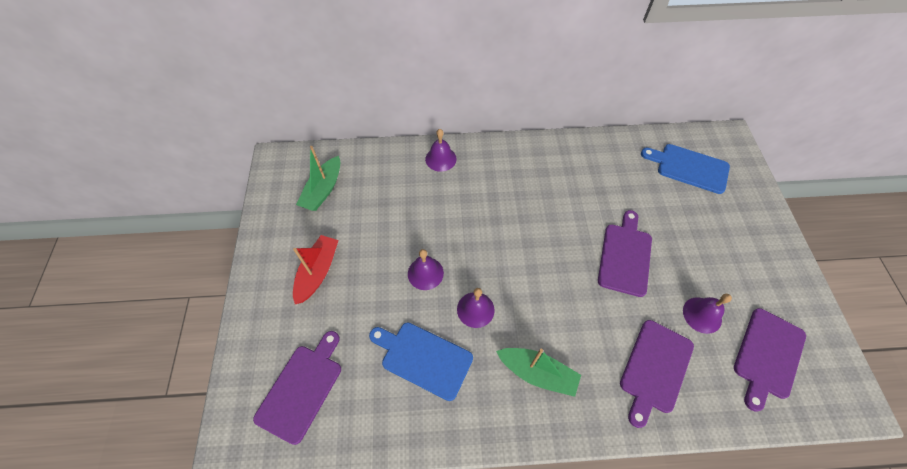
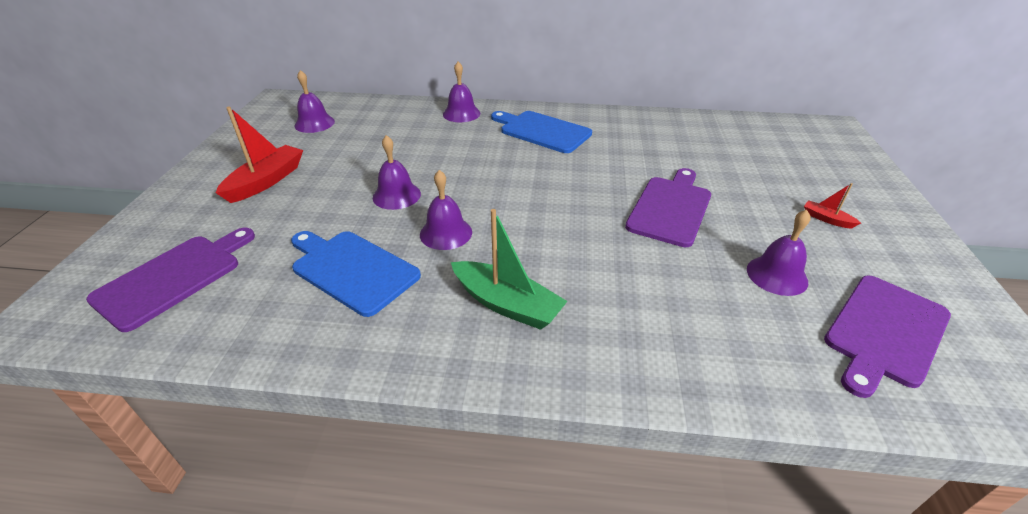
camera: 10 degrees right, 20 degrees down
green boat [296,146,340,211] -> purple bell [294,70,335,133]
purple cutting board [620,320,694,428] -> none
blue cutting board [641,144,730,194] -> blue cutting board moved to [491,111,592,153]
none -> red boat [804,183,861,229]

